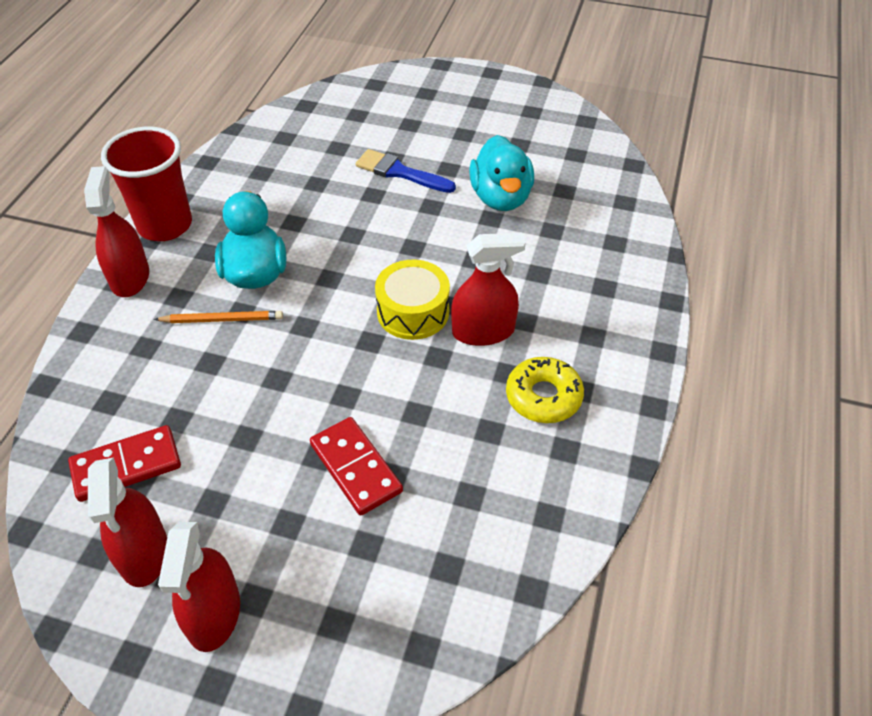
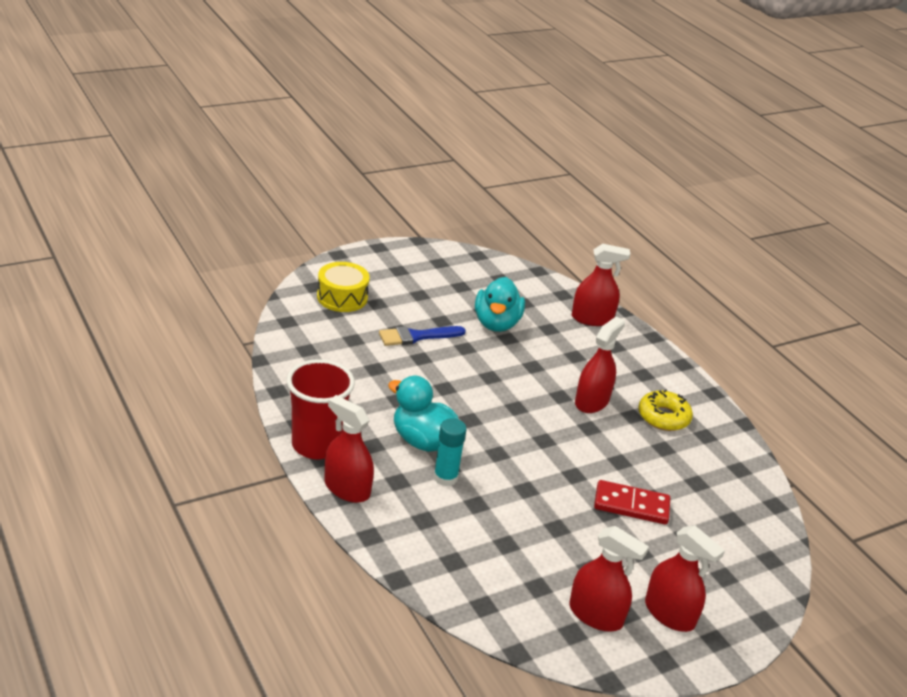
camera: 50 degrees left, 15 degrees down
red domino [68,425,181,502] -> none
orange pencil [154,311,283,323] -> turquoise glue stick [433,418,467,486]
yellow drum [375,260,450,340] -> yellow drum moved to [317,262,370,312]
turquoise duck [469,135,534,211] -> turquoise duck turned 60 degrees clockwise [475,277,525,332]
none -> red spray bottle [572,244,630,326]

